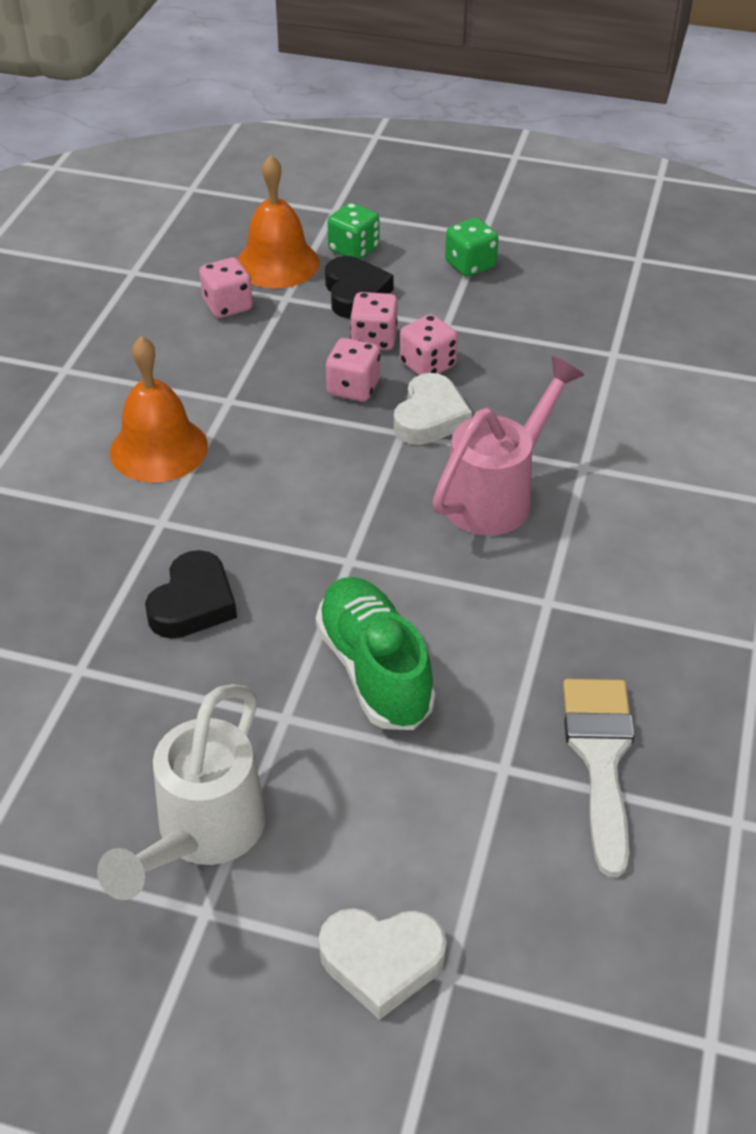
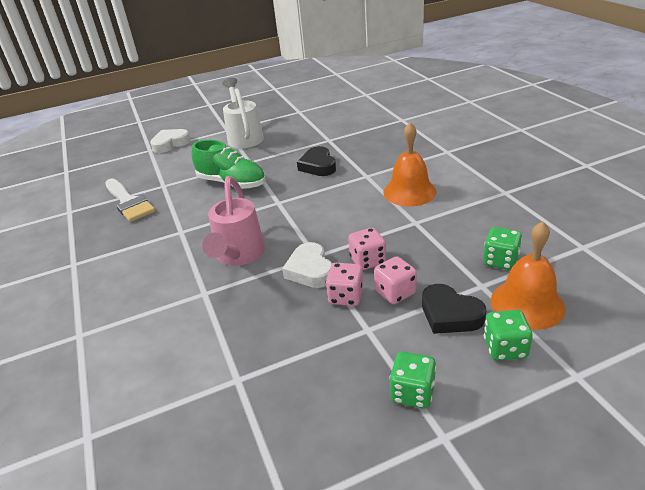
camera: 145 degrees right, 10 degrees down
pink dice [199,258,253,318] -> green dice [483,227,522,270]

